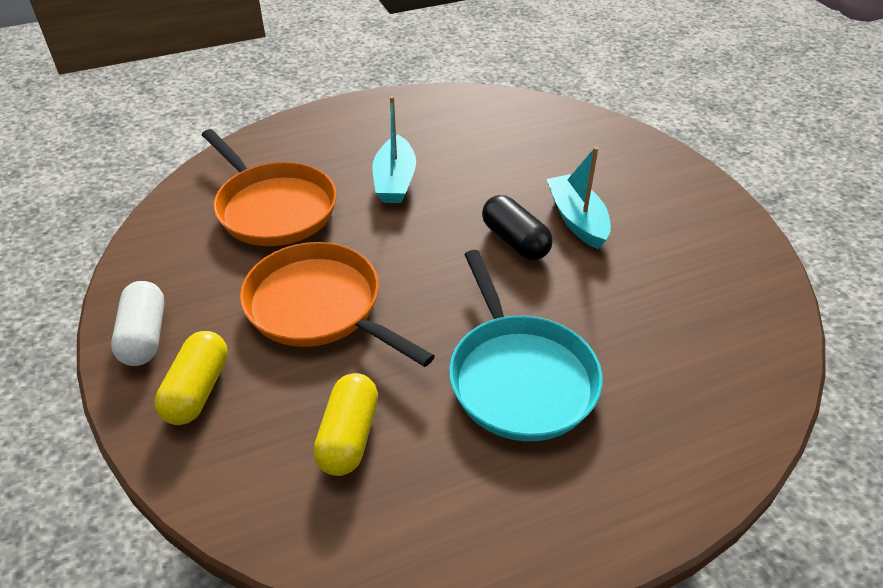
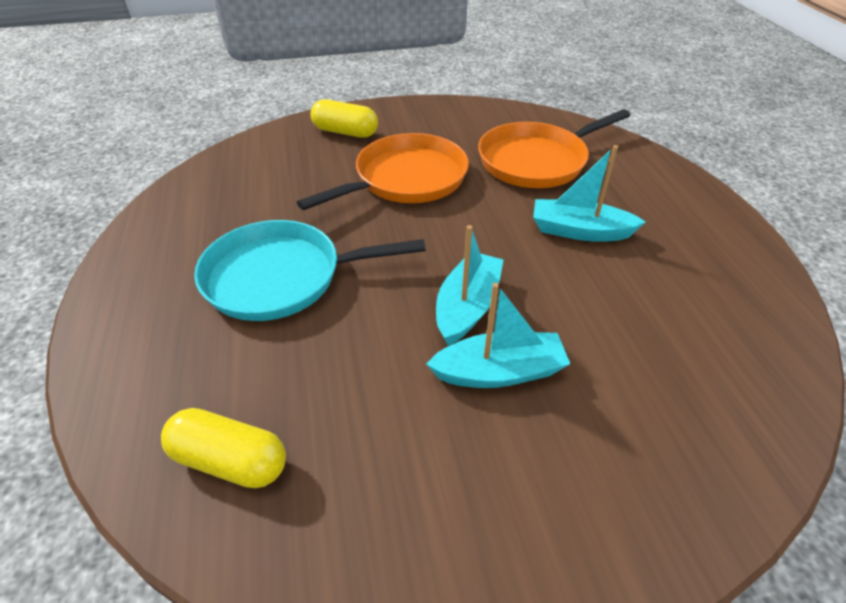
camera: 100 degrees right, 0 degrees up
white capsule [111,281,164,366] -> none
yellow capsule [313,373,378,476] -> yellow capsule moved to [161,408,286,488]
black capsule [482,195,553,260] -> turquoise boat [436,225,503,346]

